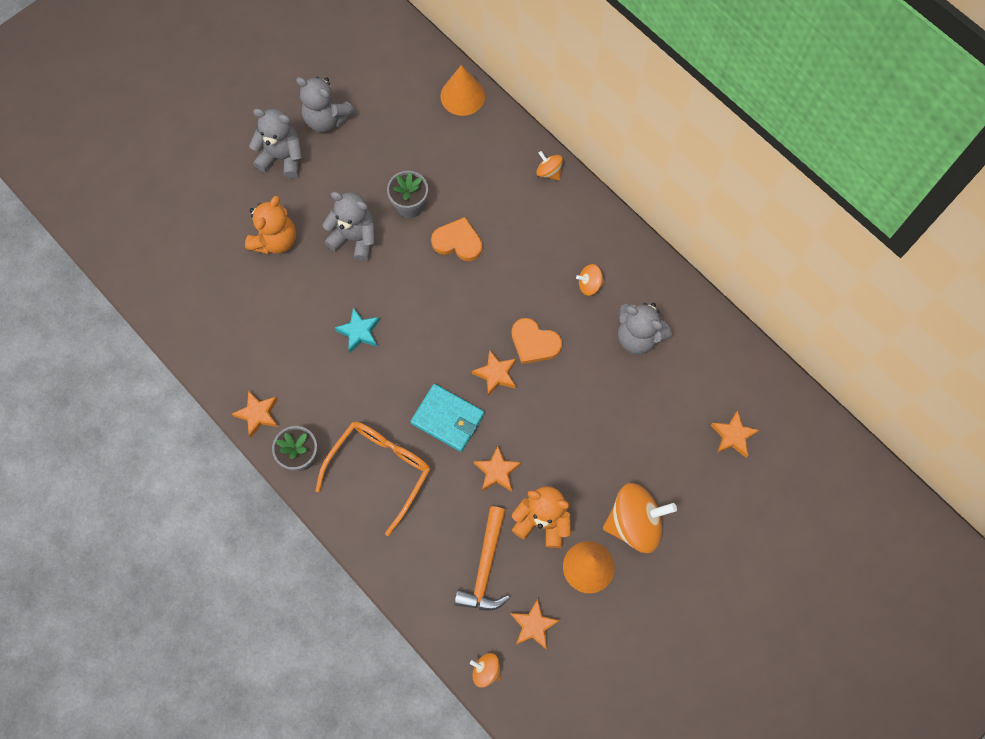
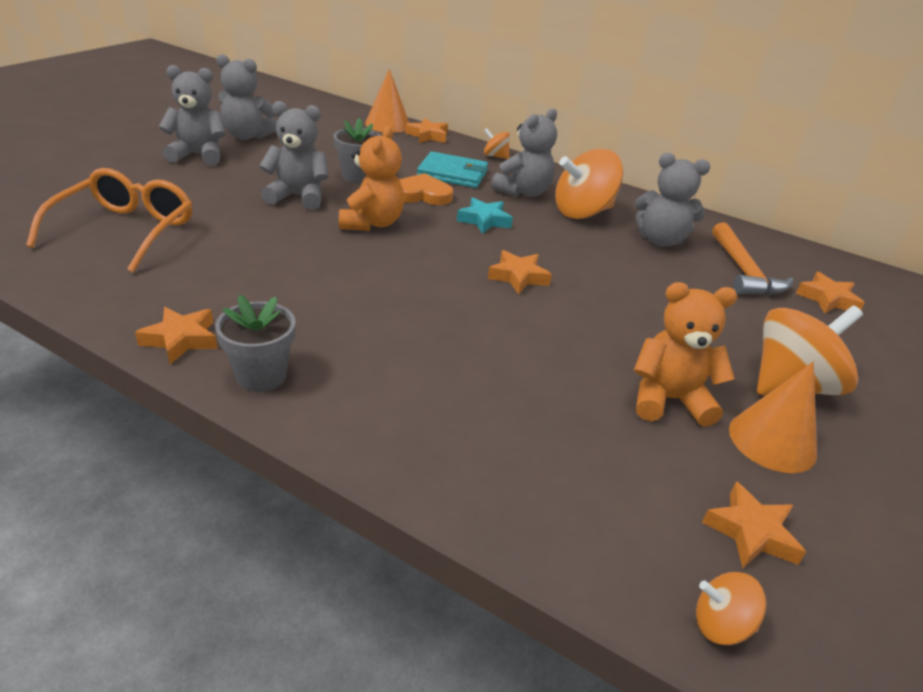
camera: 20 degrees left, 35 degrees down
orange teddy bear [245,196,296,254] -> orange teddy bear moved to [339,126,405,231]
orange glasses [315,422,430,536] -> orange glasses moved to [26,168,192,273]
turquoise star [335,307,380,353] -> turquoise star moved to [457,198,513,234]
turquoise wallet [410,384,485,452] -> turquoise wallet moved to [417,152,488,188]
orange hammer [454,506,510,611] -> orange hammer moved to [712,222,794,295]
orange star [474,446,521,492] -> orange star moved to [405,118,448,143]
orange heart [512,318,562,364] -> none
orange spinning top [576,264,605,296] -> orange spinning top [555,149,623,219], size x2.08
none -> grey teddy bear [491,108,557,197]

